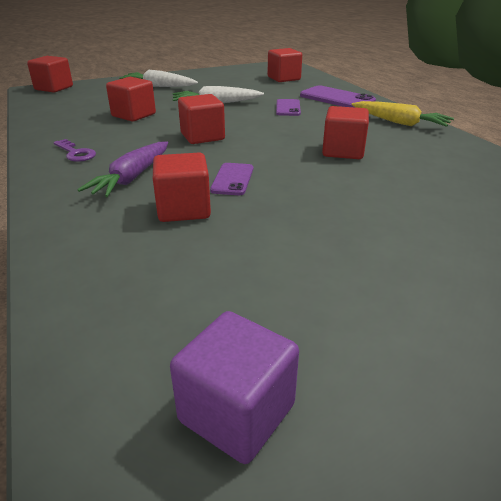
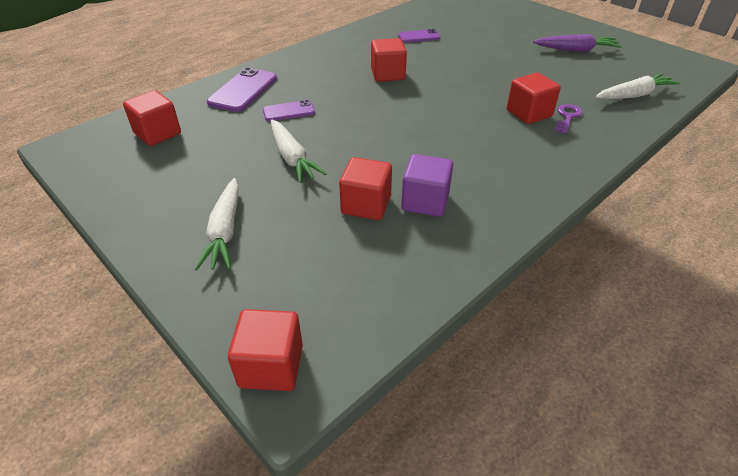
camera: 110 degrees left, 10 degrees up
purple key [53,139,96,162] -> purple key moved to [555,104,582,134]
purple carrot [78,141,168,197] -> purple carrot moved to [533,34,622,52]
purple cube [170,311,299,464] -> purple cube moved to [401,154,453,217]
red cube [178,94,225,144] -> none
purple phone [210,163,253,195] -> purple phone moved to [398,29,441,43]
yellow carrot [352,101,454,127] -> none
none -> white carrot [595,73,680,99]

